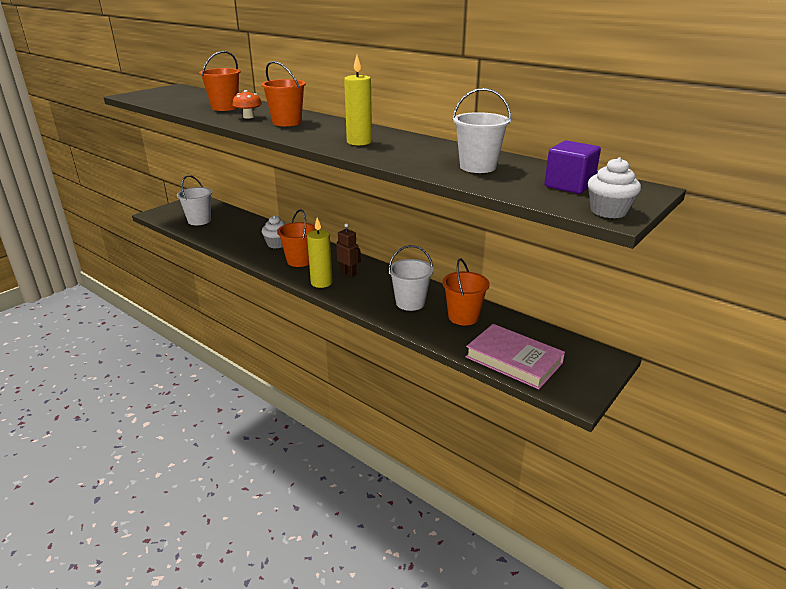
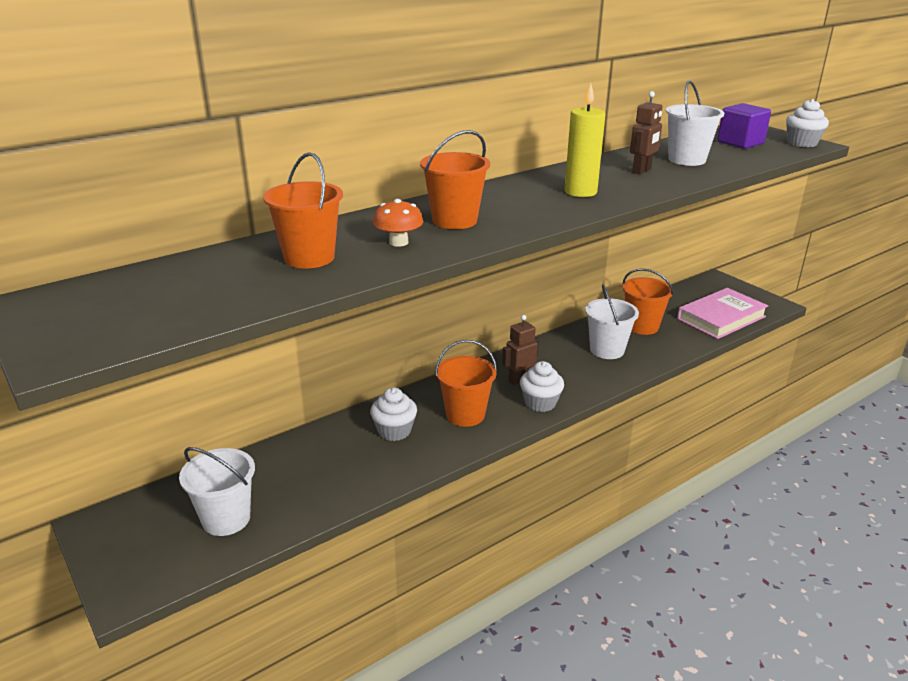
camera: 75 degrees left, 0 degrees up
yellow candle [307,217,333,288] -> white cupcake [520,361,564,412]
none -> brown robot [630,91,662,174]

